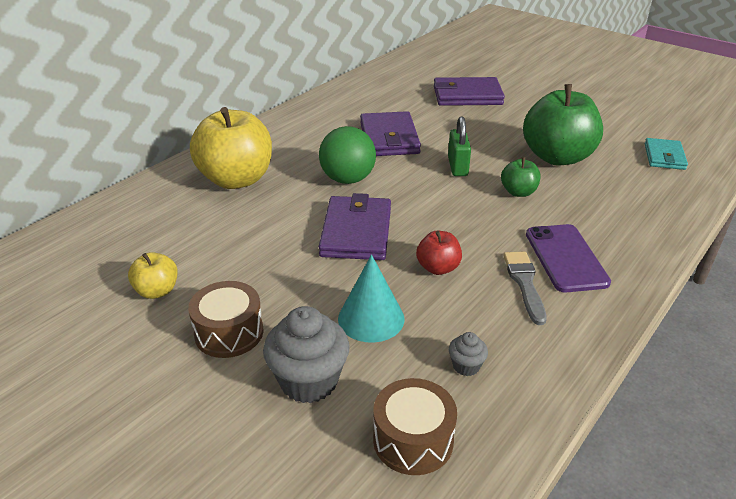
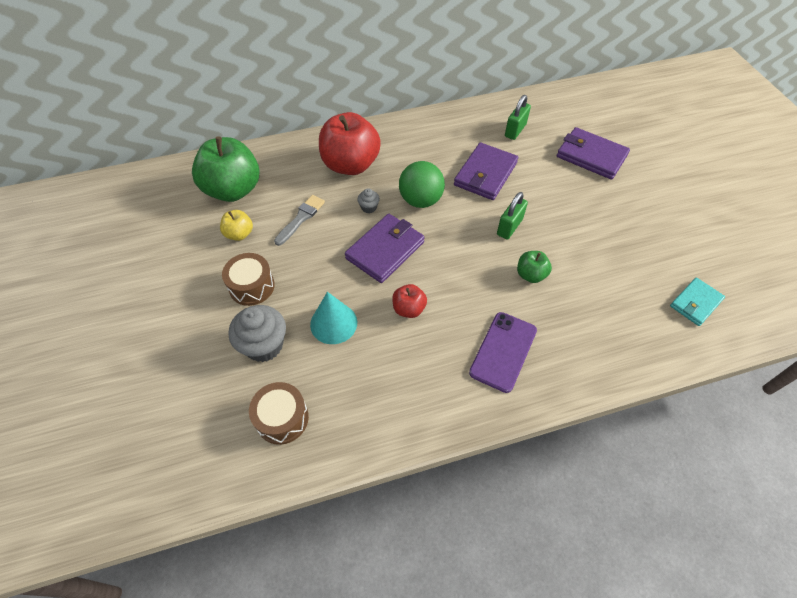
camera: 35 degrees right, 20 degrees up
yellow apple [190,107,272,189] -> red apple [319,112,381,175]
grey cupcake [449,332,488,376] -> grey cupcake moved to [357,189,380,213]
grey brush [503,251,547,325] -> grey brush moved to [274,195,325,246]
green apple [523,84,603,165] -> green apple moved to [192,137,260,202]
none -> green padlock [505,95,531,140]

